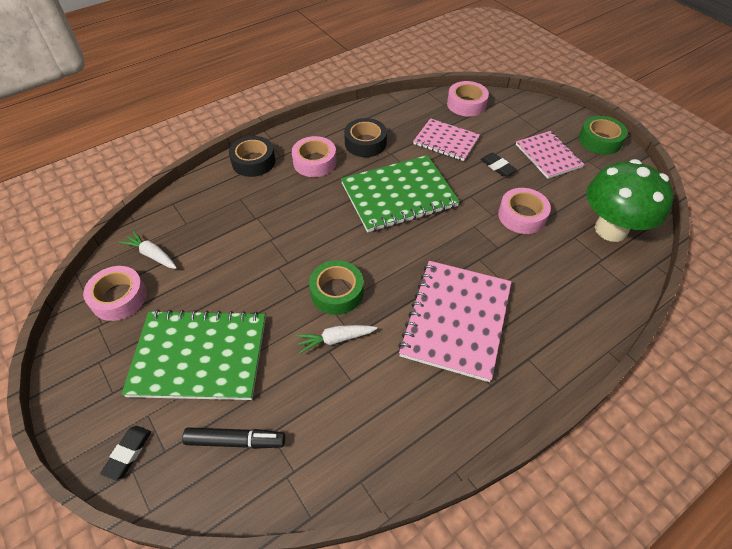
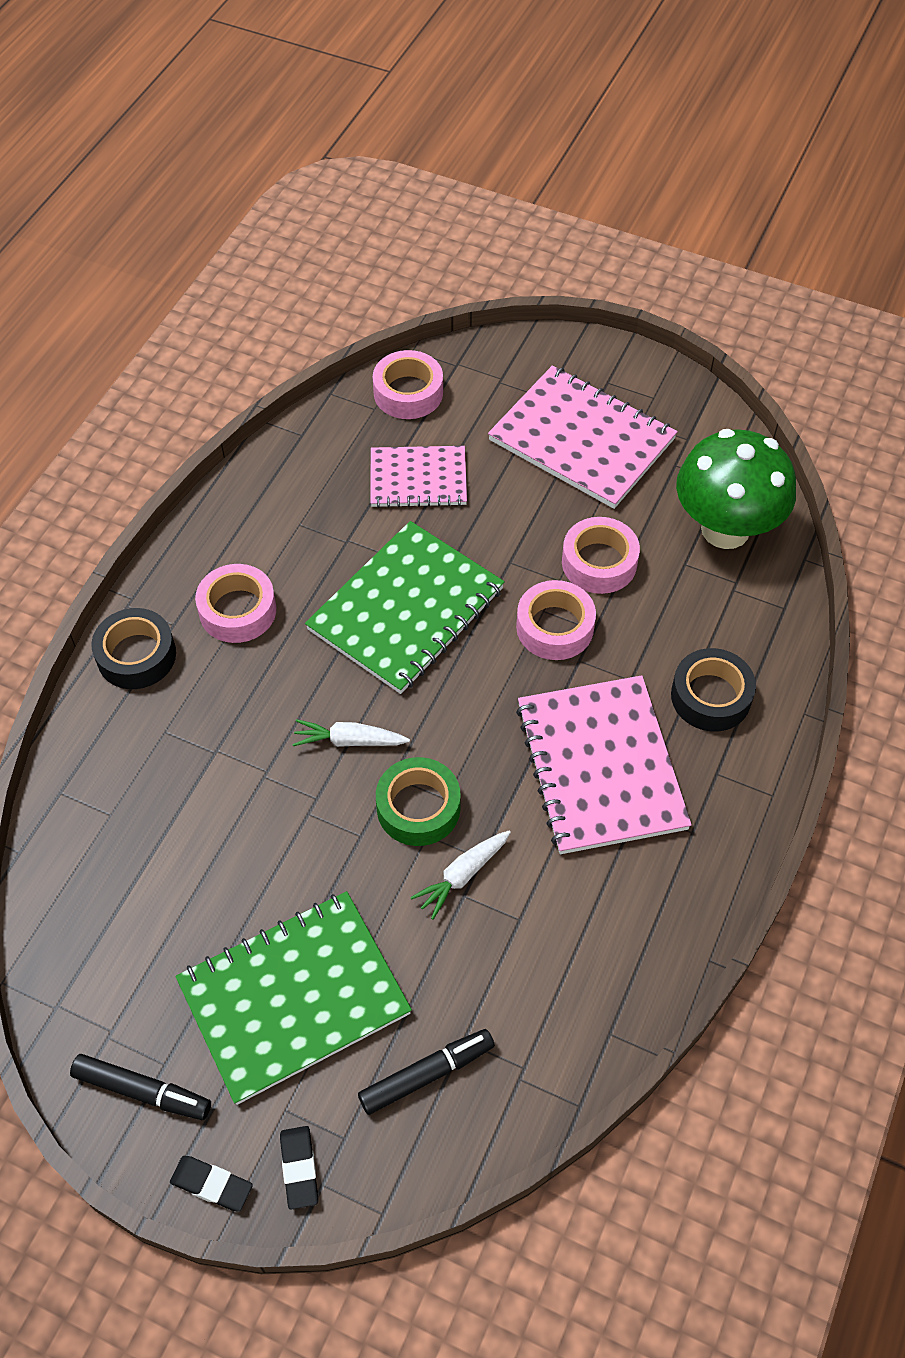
camera: 30 degrees left, 5 degrees up
pink tape [83,266,147,321] -> pink tape moved to [516,580,596,660]
white carrot [119,231,177,269] -> white carrot moved to [292,719,410,747]
black tape [344,118,387,157] -> black tape moved to [671,648,756,731]
black eraser [480,153,517,177] -> black eraser moved to [170,1156,253,1212]
pink notebook [516,131,585,179] -> pink notebook [488,365,678,509], size x1.62
green tape [579,116,628,155] -> none
none -> black marker [70,1054,211,1120]

